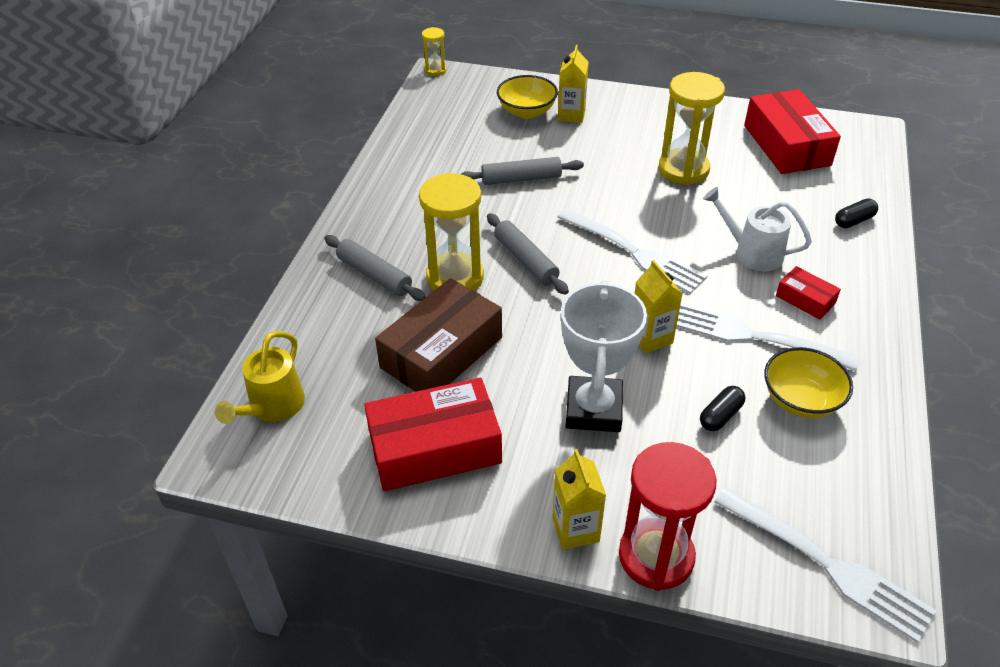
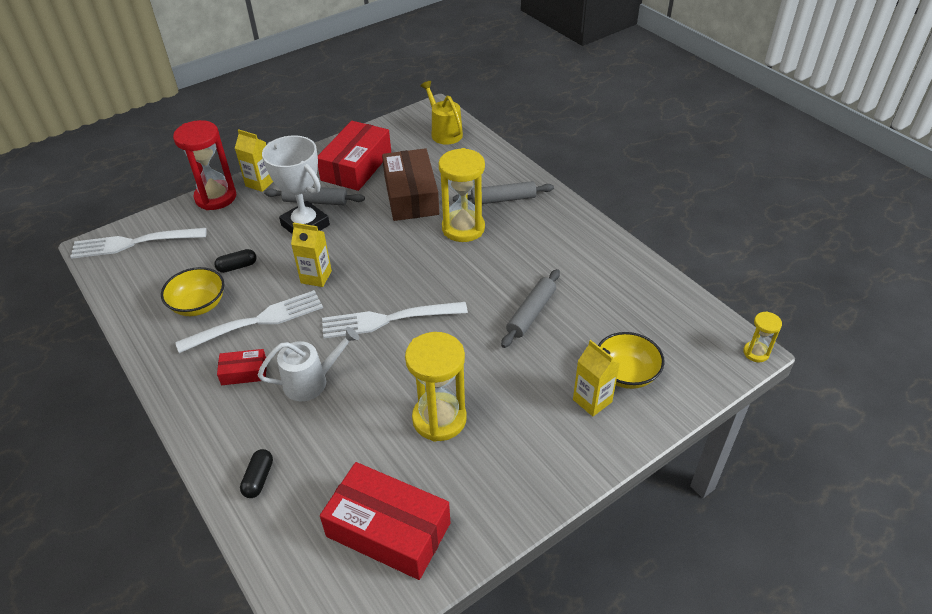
camera: 130 degrees right, 0 degrees up
grey rolling pin [487,213,569,295] -> grey rolling pin moved to [264,187,365,205]
black capsule [700,386,745,431] -> black capsule turned 75 degrees clockwise [214,249,257,273]

